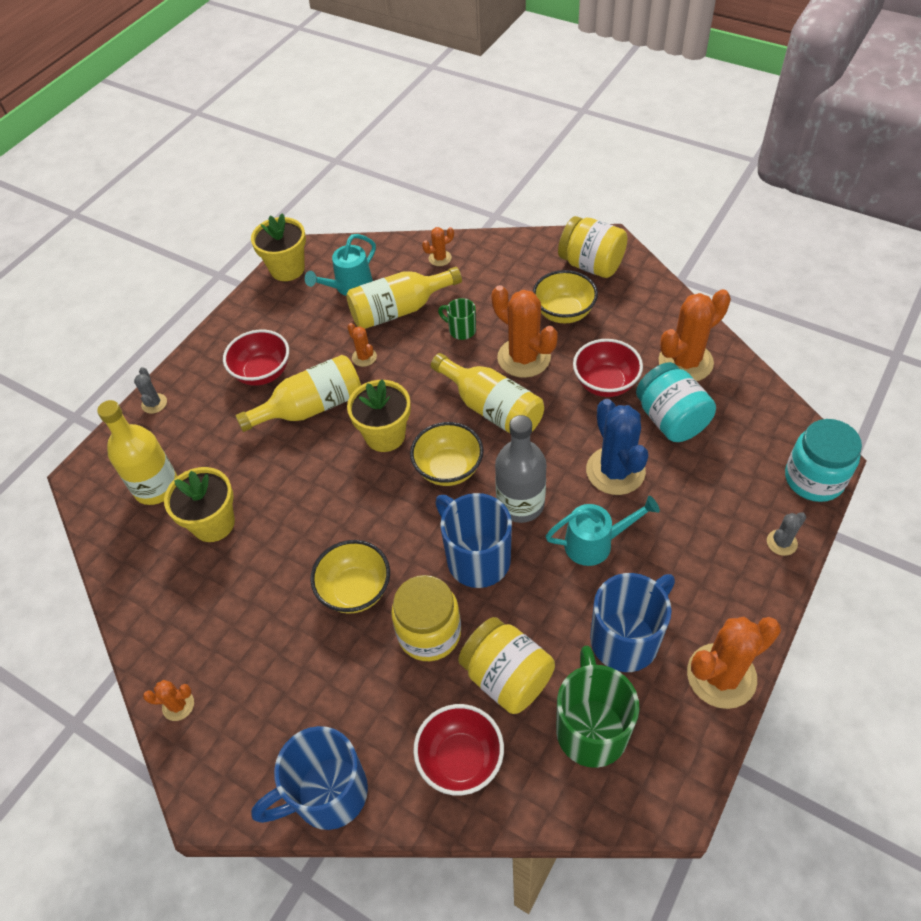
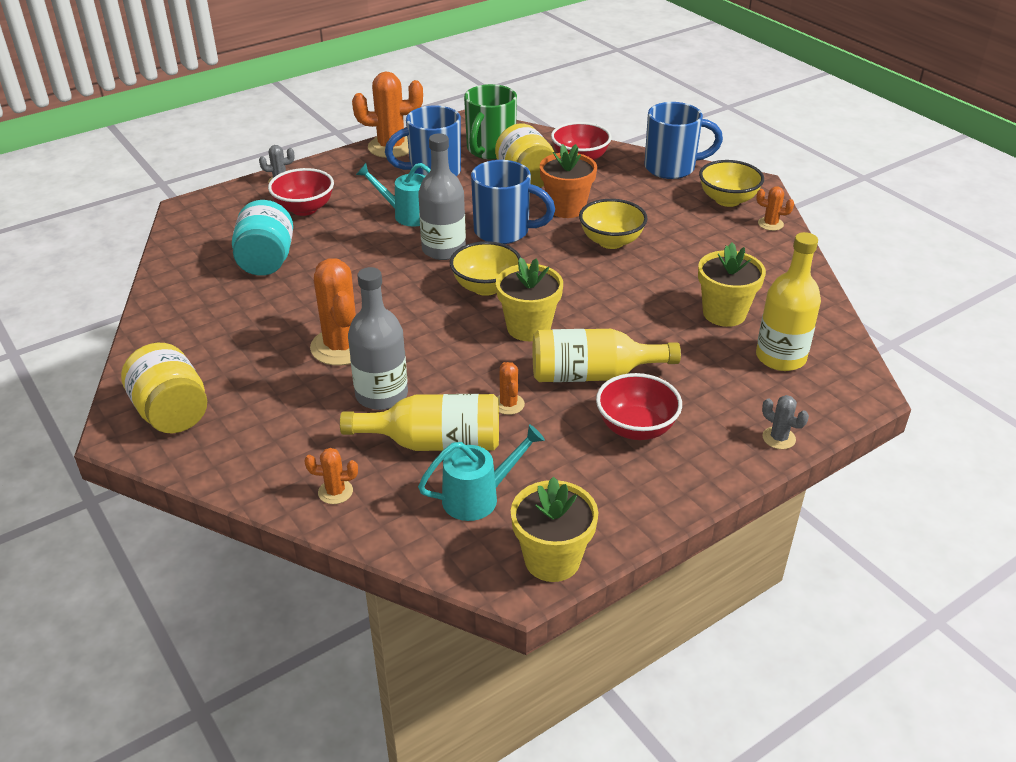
camera: 160 degrees left, 15 degrees down
grey cactus [134,367,167,414] -> grey cactus turned 60 degrees counterclockwise [762,395,809,449]
yellow jar [391,575,461,661] -> orange flower pot [540,144,597,218]
yellow bottle [431,353,544,433] -> none
blue mug [435,493,512,588] -> blue mug turned 60 degrees counterclockwise [471,160,555,244]
green mug [438,298,476,340] -> grey bottle [348,267,408,410]
yellow bowl [533,270,598,323] -> yellow bowl moved to [699,160,764,207]
red bowl [573,339,643,397] -> red bowl moved to [268,168,334,216]
blue cactus [586,399,648,495] -> none
orange cactus [658,289,731,381] -> none
turquoise jar [785,419,862,502] -> none

